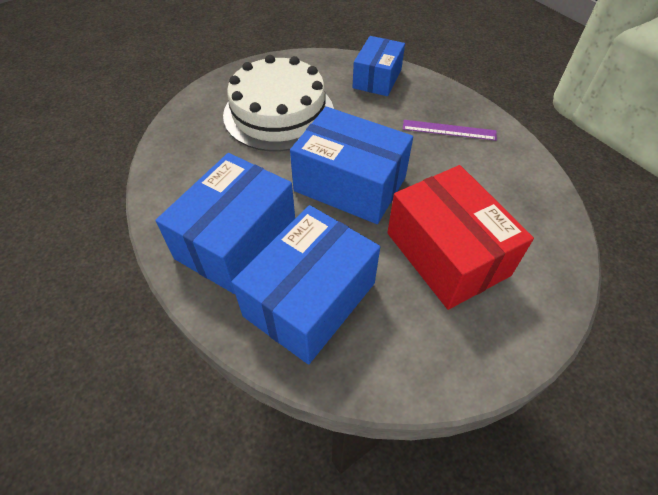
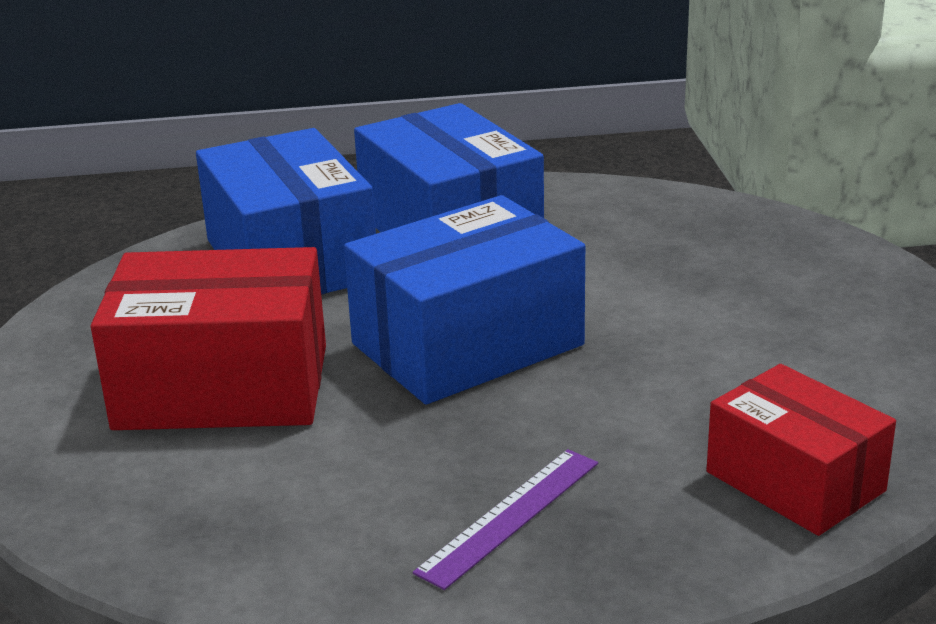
camera: 120 degrees right, 25 degrees down
white cake [223,55,334,151] -> none
blue box [352,36,405,96] -> red box [707,364,896,536]

